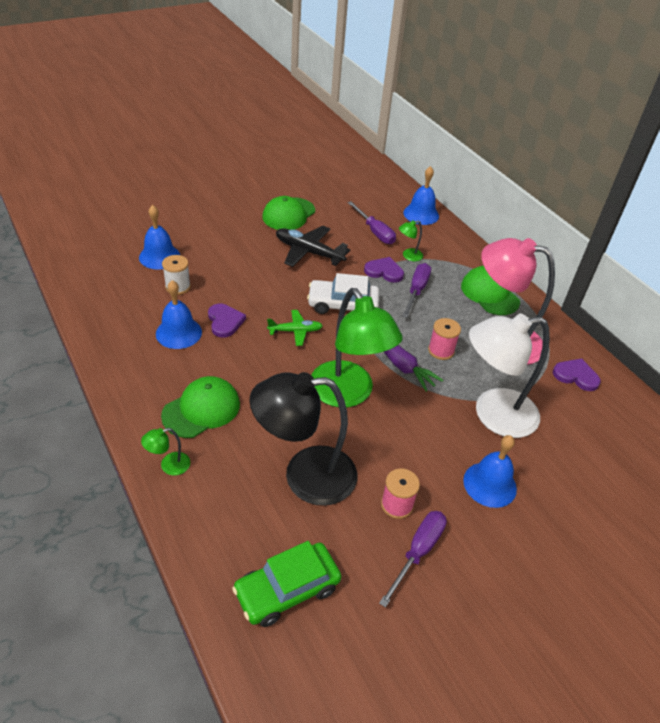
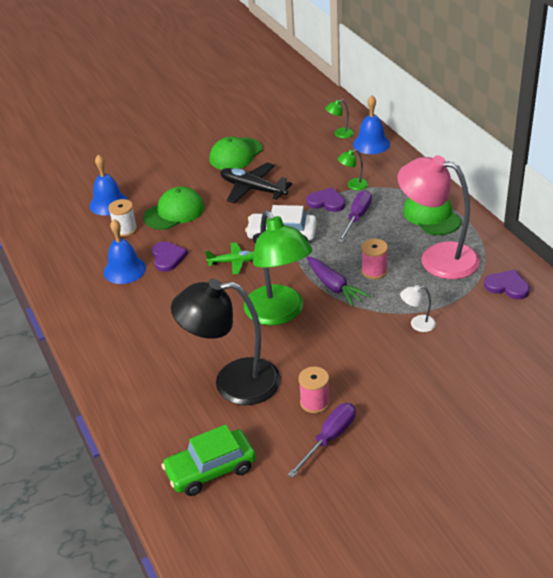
camera: 10 degrees right, 5 degrees down
green lamp [141,428,190,476] -> green lamp moved to [325,99,354,138]
green cap [161,376,240,438] -> green cap moved to [143,187,204,230]
purple screwdriver [348,201,396,244] -> none
blue bell [463,435,517,508] -> none
white lamp [469,313,550,438] -> white lamp [400,285,436,332], size x0.40

